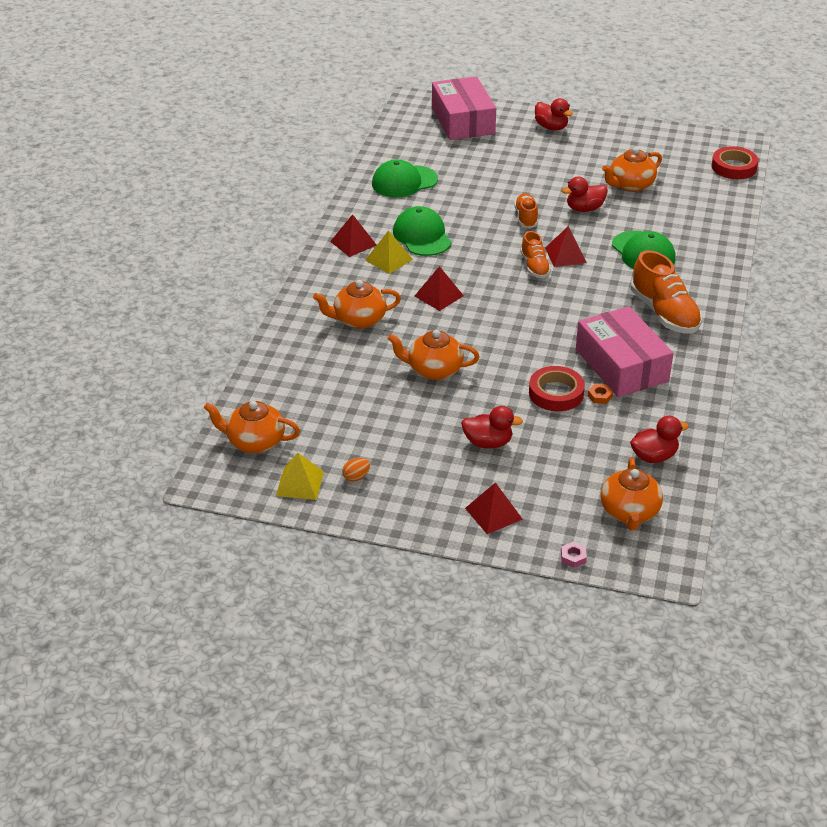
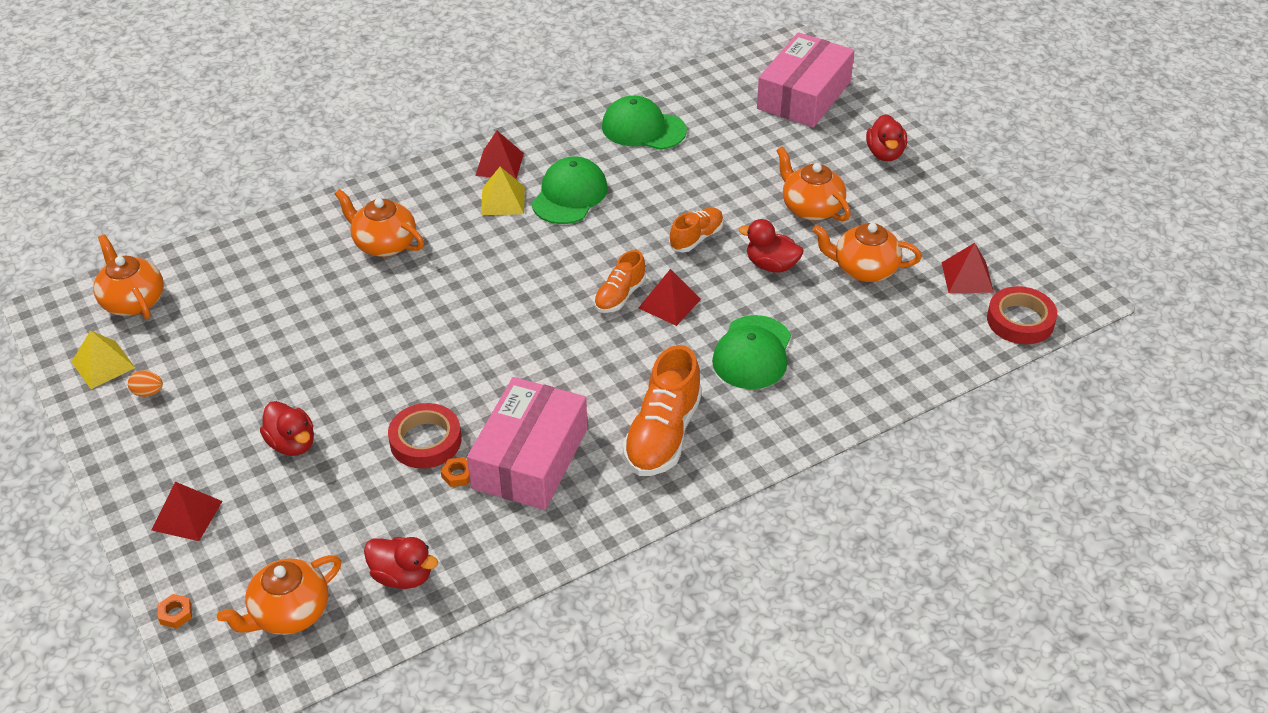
camera: 45 degrees right, 5 degrees up
orange teapot [387,330,480,380] -> orange teapot moved to [776,146,851,221]
red pyramid [415,266,464,311] -> red pyramid moved to [941,243,994,293]
pink nut [561,542,587,568] -> orange nut [158,594,192,629]

